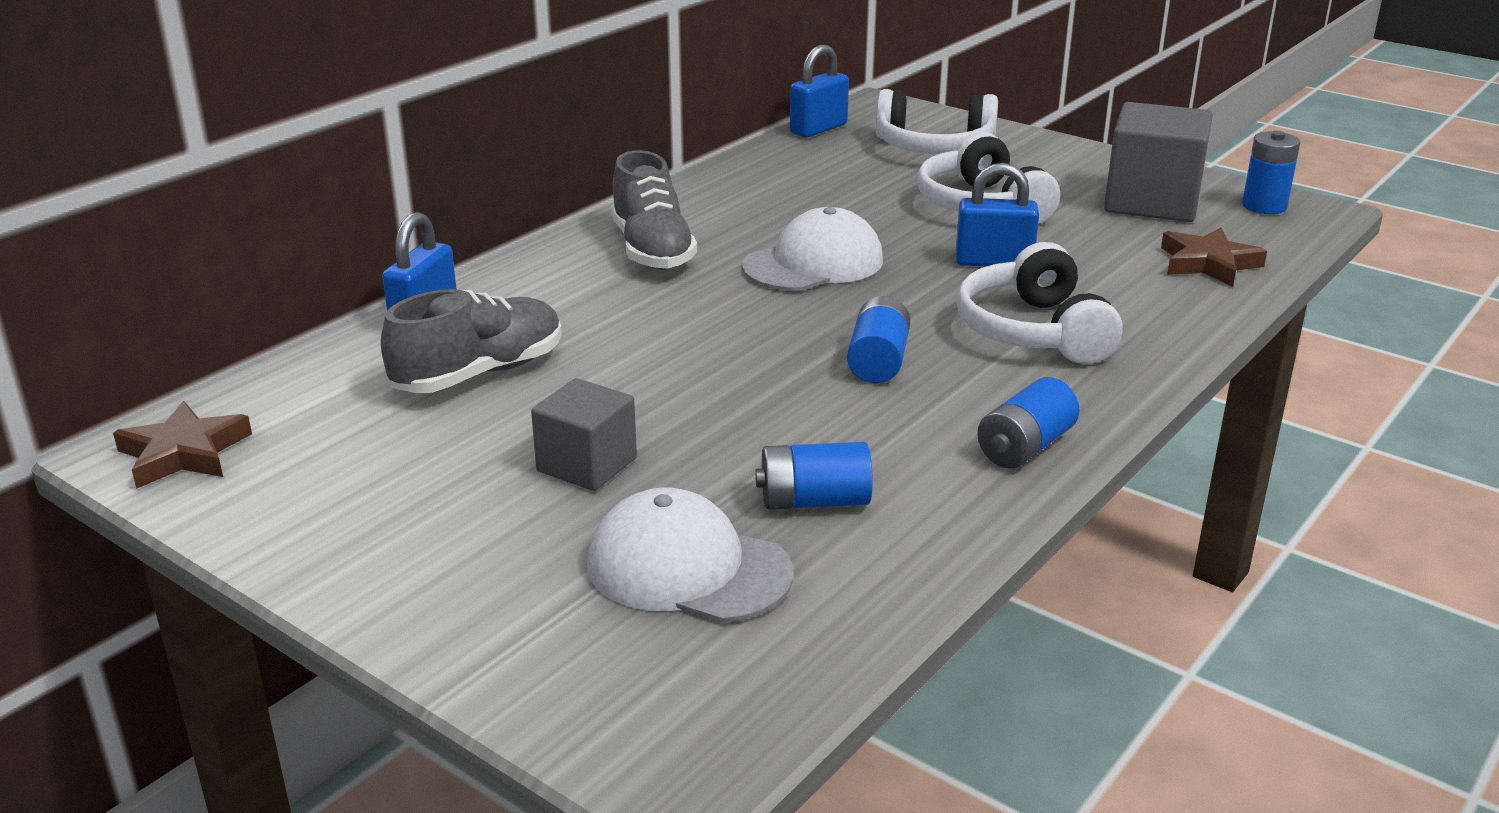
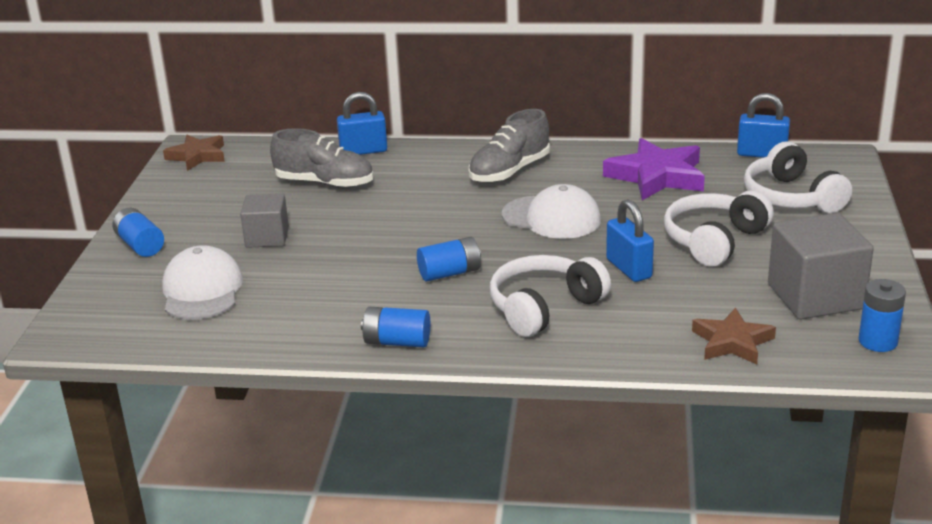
camera: 60 degrees right, 0 degrees up
blue battery [755,442,873,509] -> blue battery moved to [112,208,164,257]
none -> purple star [603,138,705,200]

